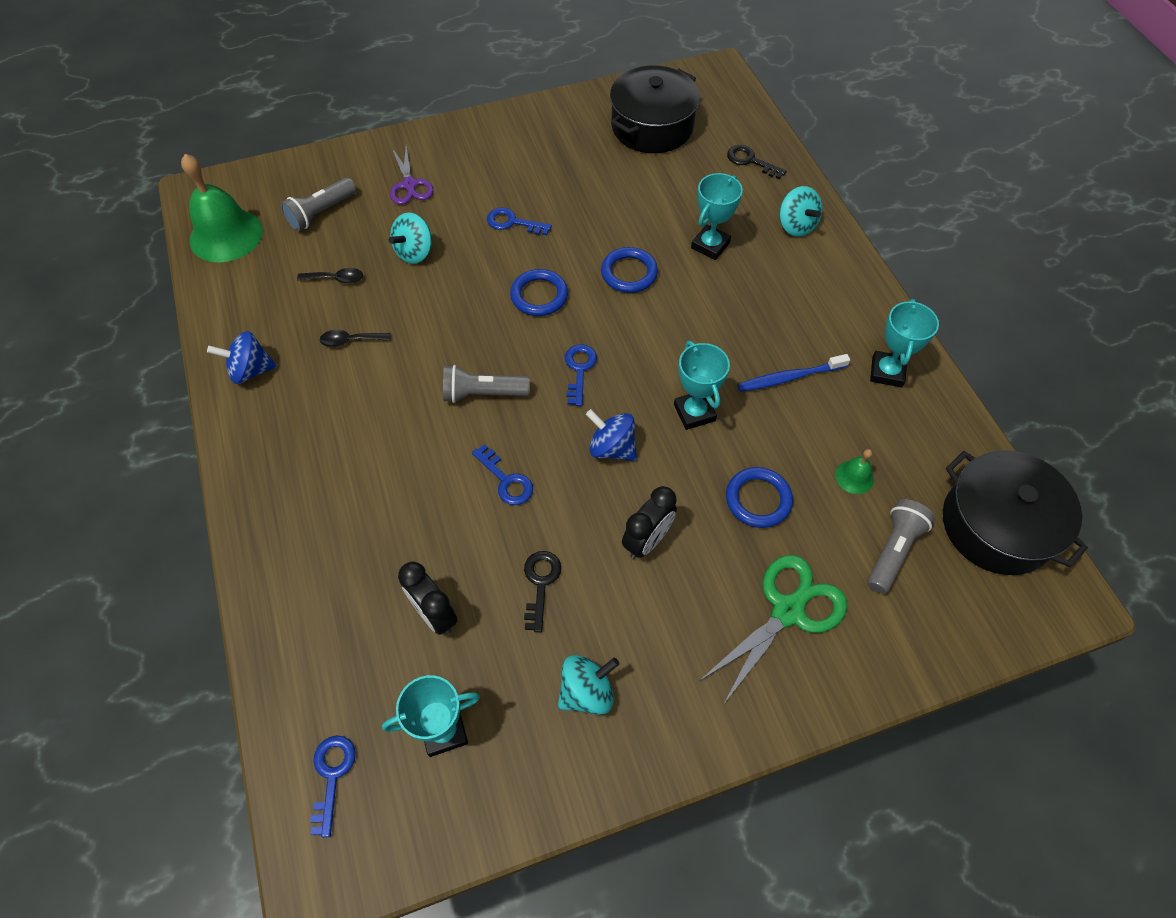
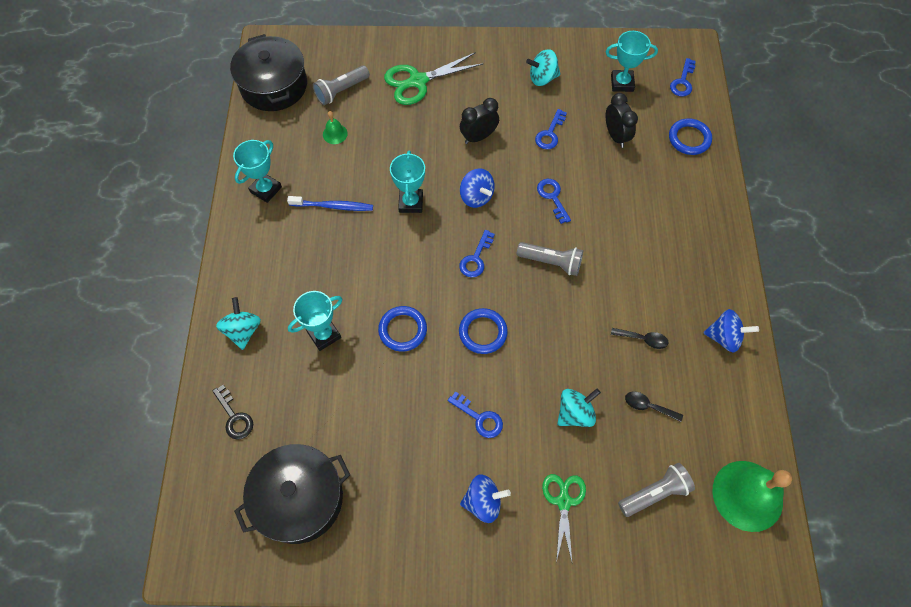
camera: 160 degrees left, 5 degrees up
purple scissors [390,146,434,205] -> green scissors [542,474,586,563]
black key [524,551,561,632] -> blue key [535,109,567,149]
blue ring [726,467,793,528] -> blue ring moved to [669,118,712,155]
none -> blue spinning top [460,474,511,523]

